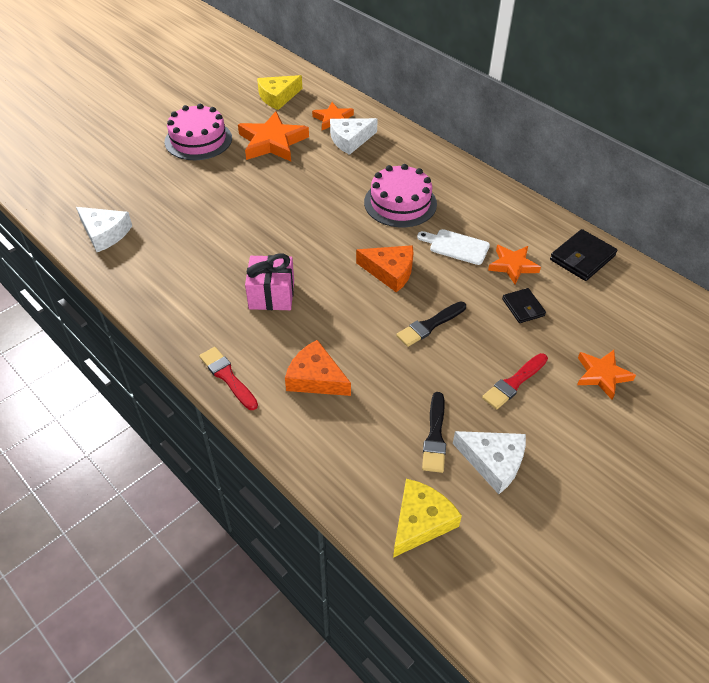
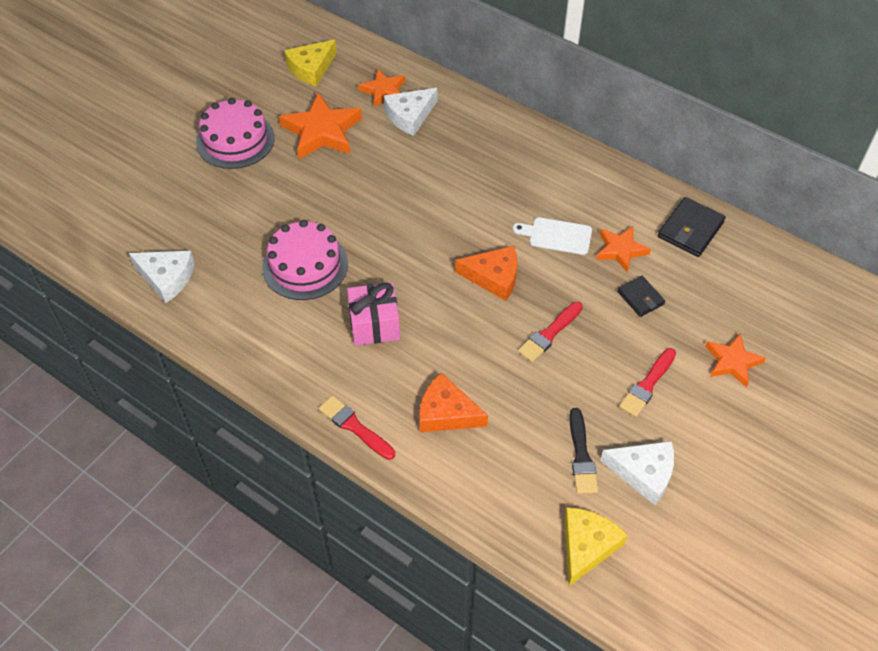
camera: 10 degrees left, 5 degrees up
pink cake [364,164,437,227] -> pink cake moved to [262,220,348,300]
black brush [396,301,466,347] -> red brush [518,302,583,362]

